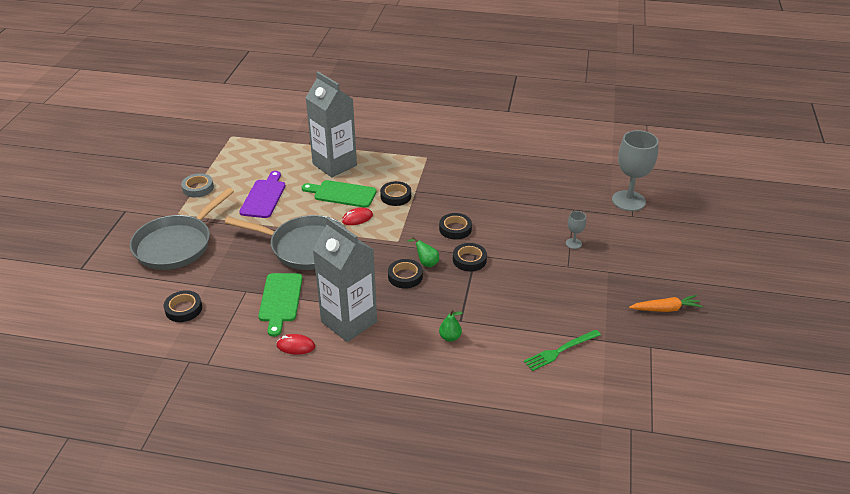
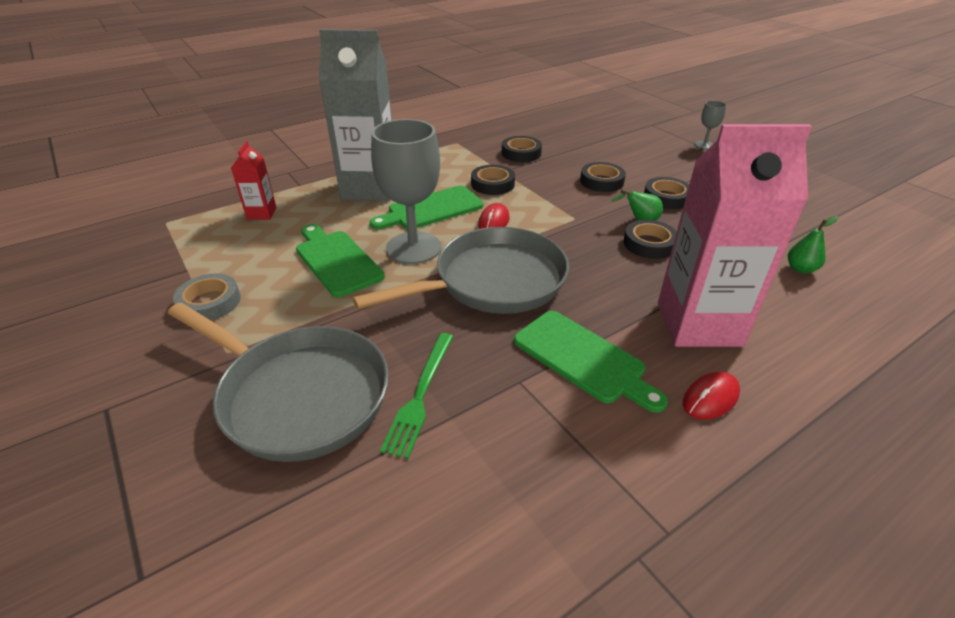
camera: 45 degrees left, 0 degrees up
grey pan [130,188,234,270] -> grey pan turned 45 degrees counterclockwise [168,303,389,462]
black tape [164,290,202,322] -> black tape moved to [502,136,542,162]
purple cutting board [239,171,285,218] -> green cutting board [296,224,385,297]
grey carton [313,217,377,342] -> pink carton [658,124,812,347]
green fork [524,330,601,371] -> green fork moved to [380,333,453,459]
grey goblet [612,130,659,211] -> grey goblet moved to [371,119,441,264]
orange carrot [629,295,703,312] -> none
none -> red carton [231,141,277,220]

